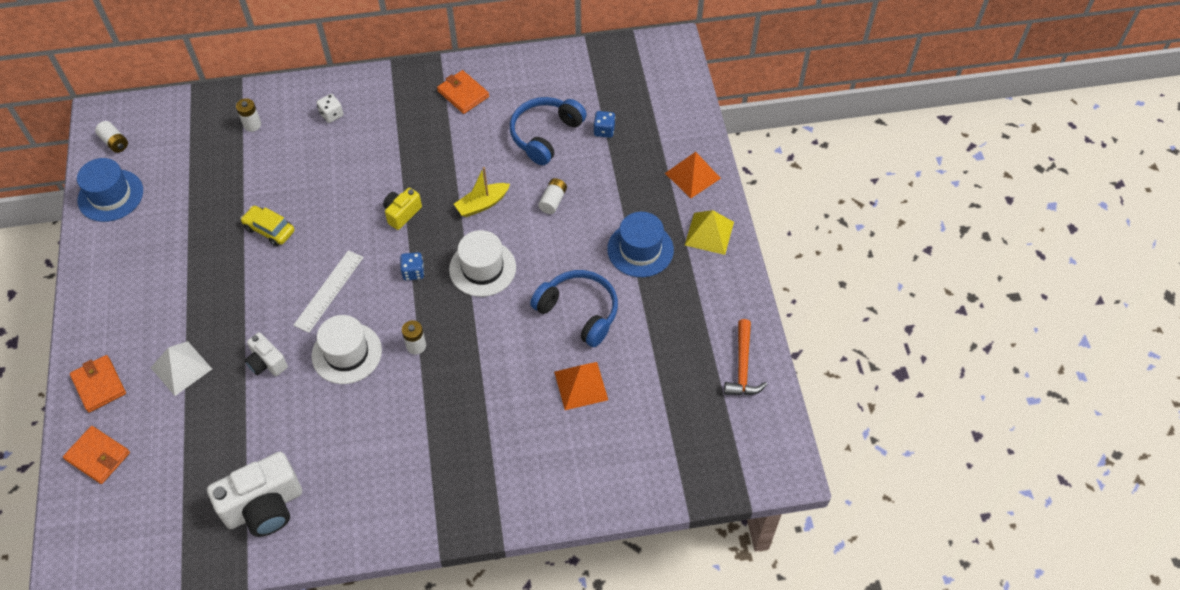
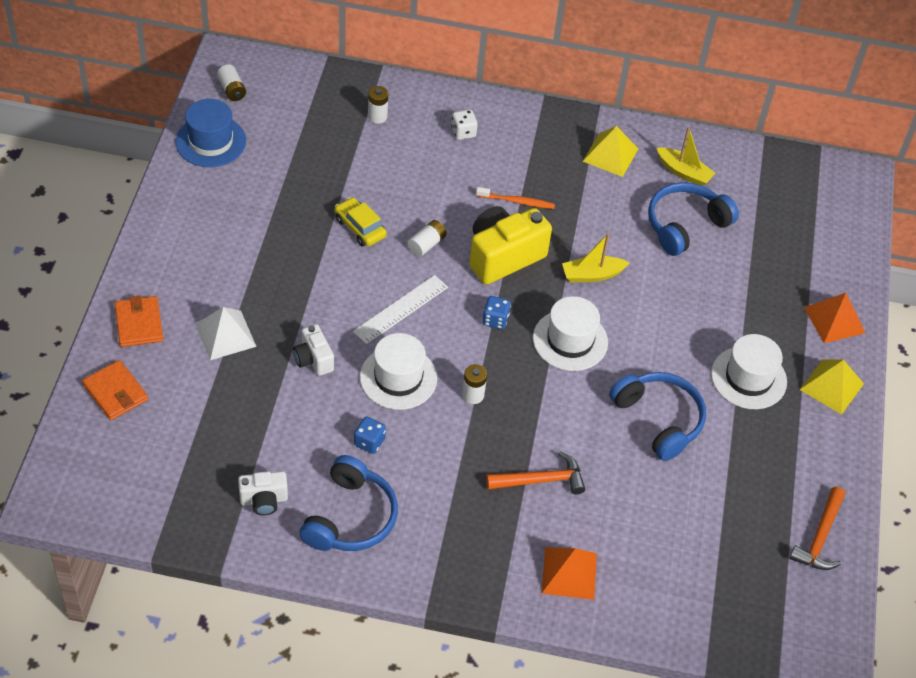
camera: 15 degrees right, 5 degrees down
white camera [207,452,302,537] -> white camera [238,471,288,515], size x0.54
yellow camera [383,188,422,230] -> yellow camera [469,206,552,285], size x1.85
orange wallet [437,70,489,114] -> yellow pyramid [583,126,638,177]
white battery [538,178,567,214] -> white battery moved to [407,220,447,257]
orange pyramid [554,362,608,410] -> orange pyramid moved to [542,547,597,600]
blue dice [594,111,615,138] -> blue dice moved to [354,416,386,454]
blue hat [607,212,674,277] -> white hat [711,334,787,409]
none -> blue headphones [300,455,398,551]
none -> orange toothbrush [476,187,555,209]
none -> orange hammer [486,451,585,494]
none -> yellow boat [657,127,715,186]

